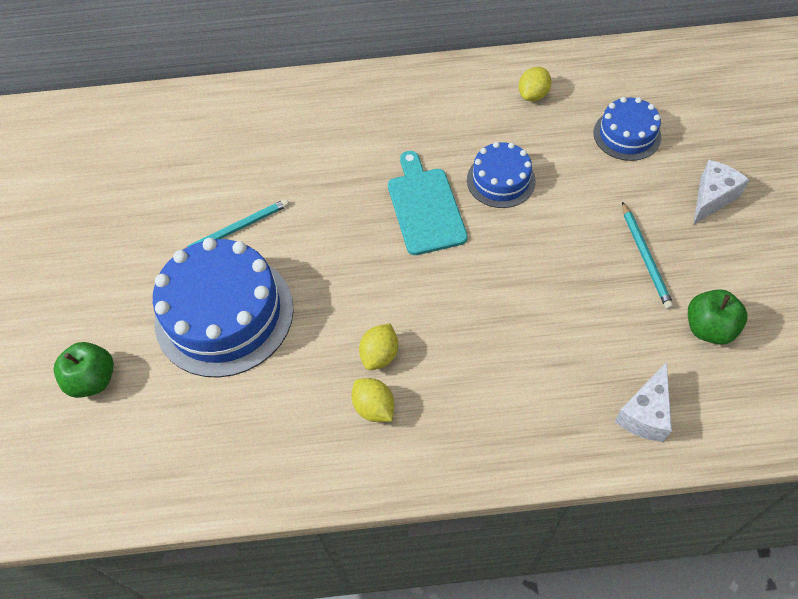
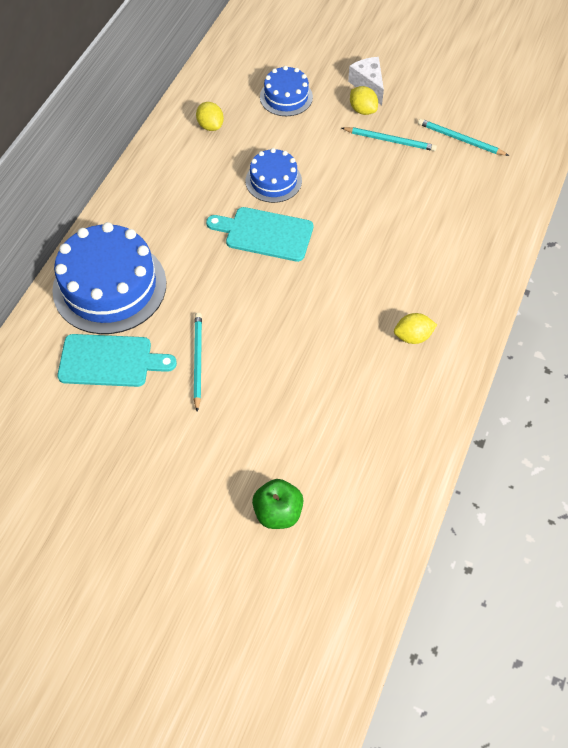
camera: 65 degrees left, 0 degrees up
blue cake [153,238,294,378] -> blue cake moved to [52,222,166,334]
yellow lemon [359,324,398,370] -> yellow lemon moved to [350,86,378,115]
white cheese [614,362,672,442] -> none
green apple [688,289,748,345] -> turquoise pencil [418,119,509,156]
none -> turquoise cutting board [57,334,177,387]

